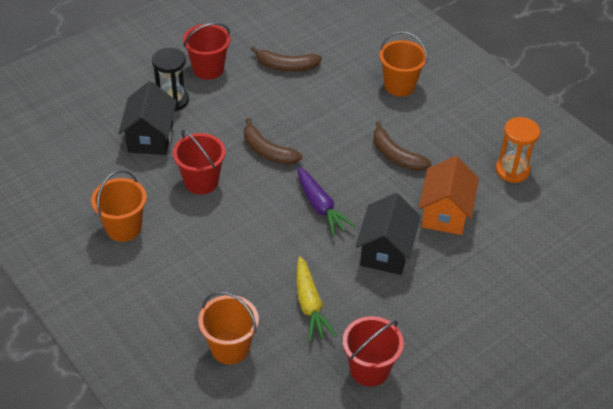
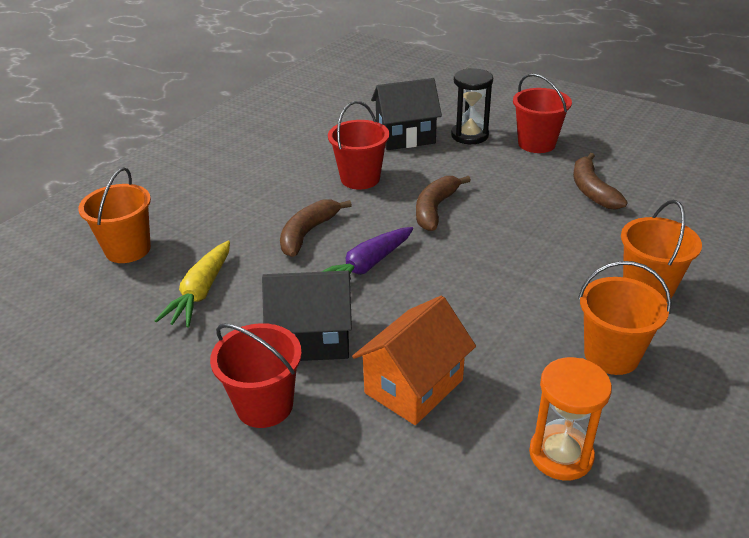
camera: 75 degrees right, 10 degrees down
orange bucket [91,170,147,242] -> orange bucket moved to [578,261,671,375]
yellow carrot [296,256,337,342] -> yellow carrot turned 45 degrees counterclockwise [154,241,230,328]
red bucket [343,316,404,386] -> red bucket moved to [210,323,302,428]
brown banana [373,121,432,171] -> brown banana moved to [280,199,352,257]
orange house [419,156,479,235] -> orange house turned 45 degrees counterclockwise [352,296,476,425]

